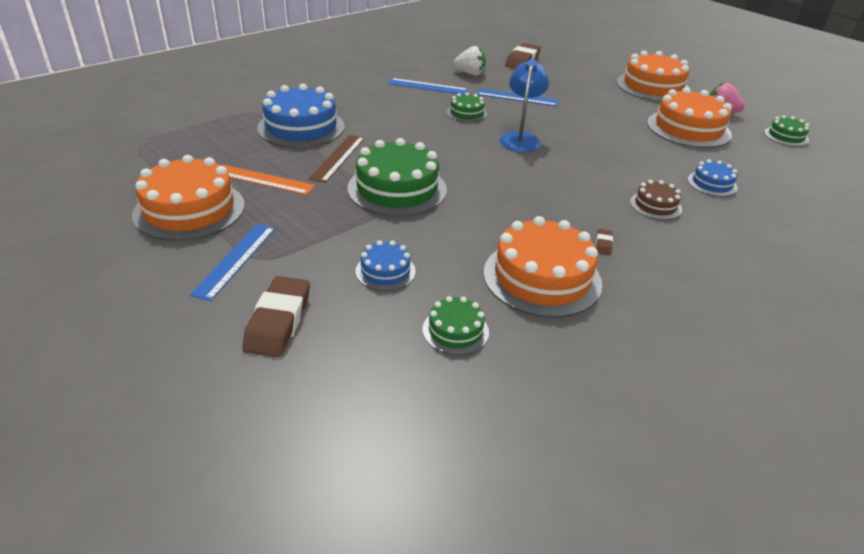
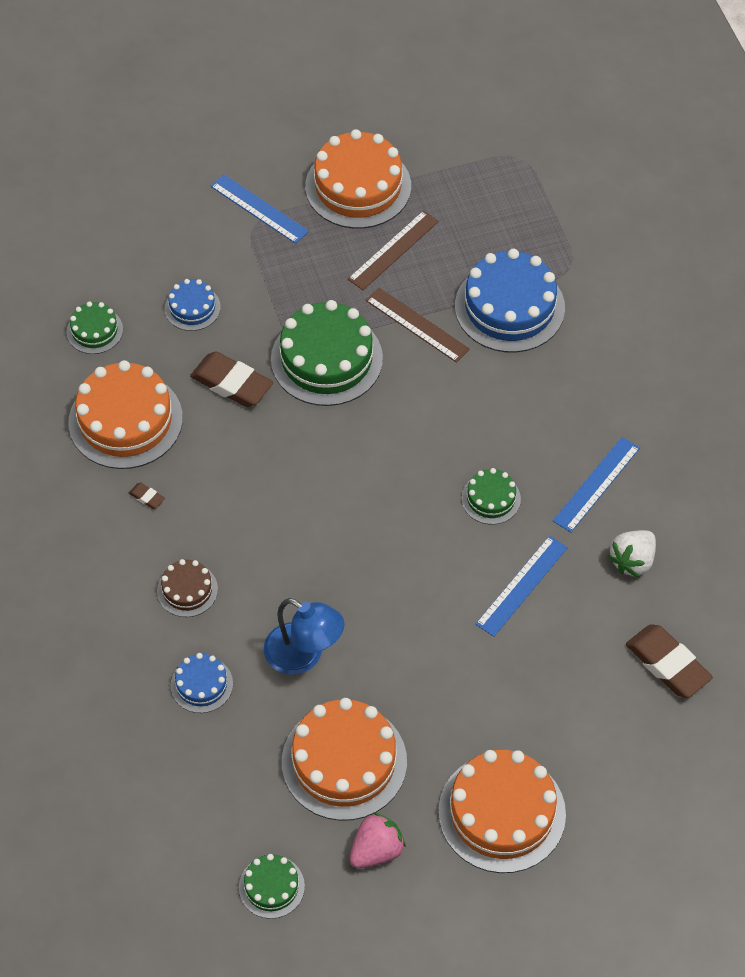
camera: 115 degrees right, 20 degrees up
orange ruler [222,165,315,195] -> brown ruler [348,210,439,290]
brown eraser [242,276,310,357] -> brown eraser moved to [190,352,273,407]
blue lamp [499,59,549,152] -> blue lamp moved to [264,598,345,675]

